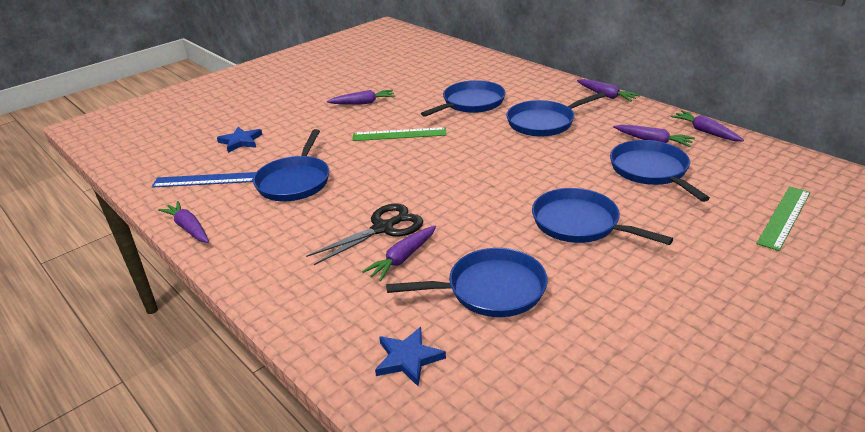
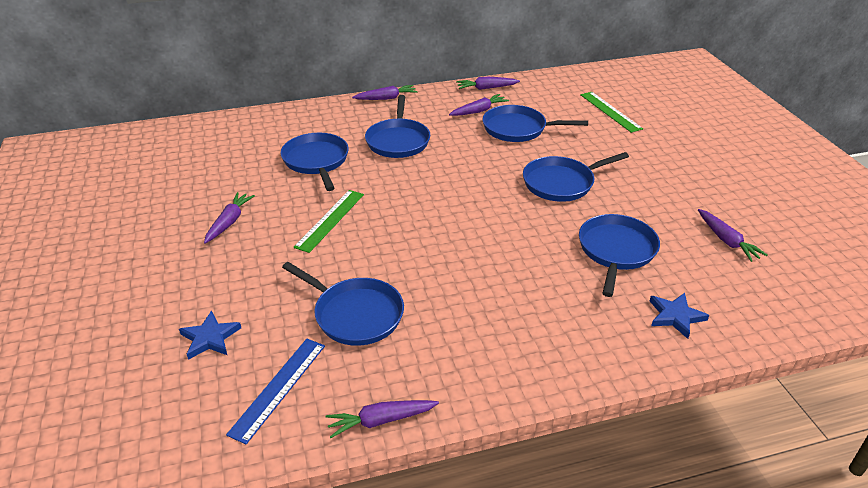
camera: 65 degrees left, 5 degrees up
black scissors [306,203,423,265] -> none
purple carrot [362,226,436,281] -> purple carrot moved to [698,209,767,262]

